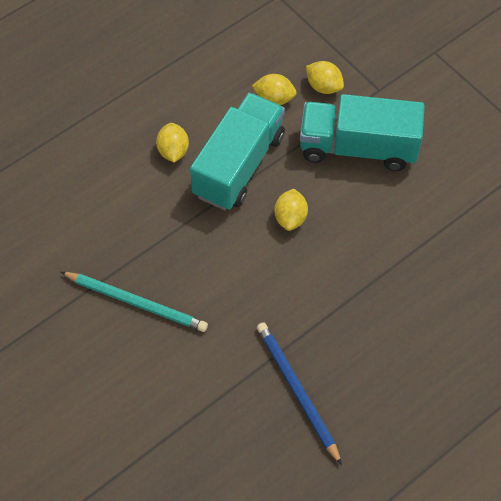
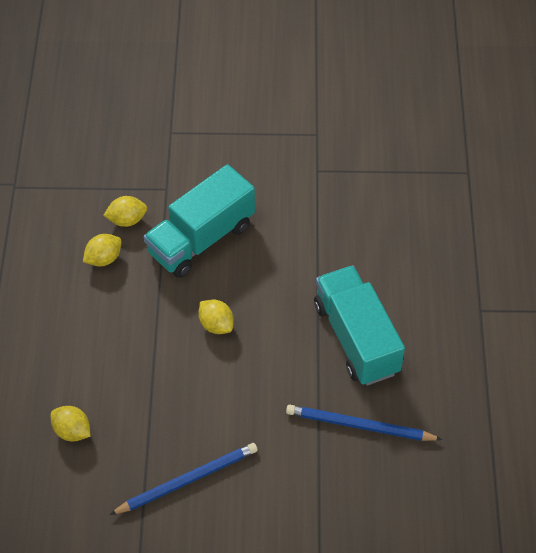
camera: 50 degrees left, 5 degrees down
turquoise pencil [61,272,208,332] -> blue pencil [109,443,258,515]
yellow lemon [156,123,189,162] -> yellow lemon moved to [51,406,91,441]
turquoise truck [190,93,285,210] -> turquoise truck moved to [314,265,405,386]

